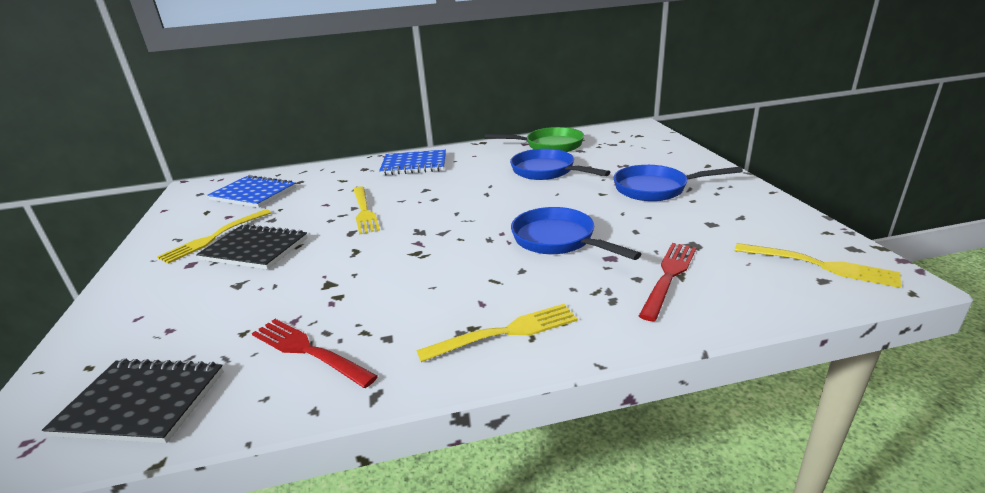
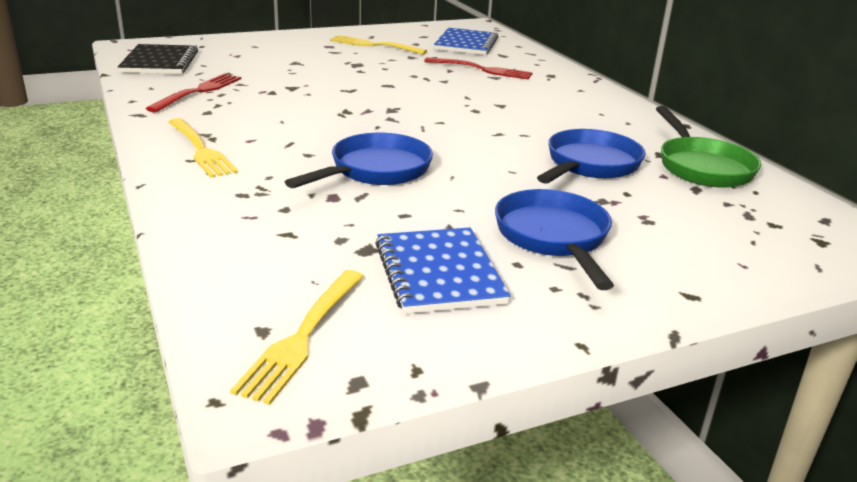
camera: 75 degrees right, 0 degrees up
black notebook [196,224,308,269] -> none
yellow fork [353,186,380,234] -> none
blue notebook [379,150,446,175] -> blue notebook moved to [375,228,511,314]
red fork [639,243,696,321] -> red fork moved to [424,57,533,79]

